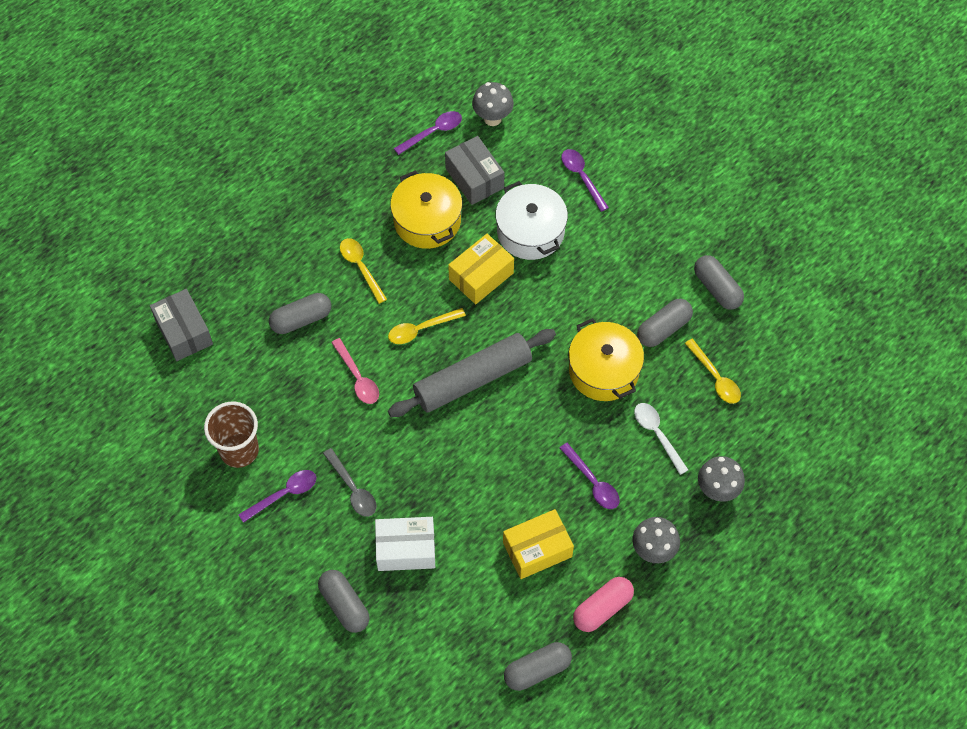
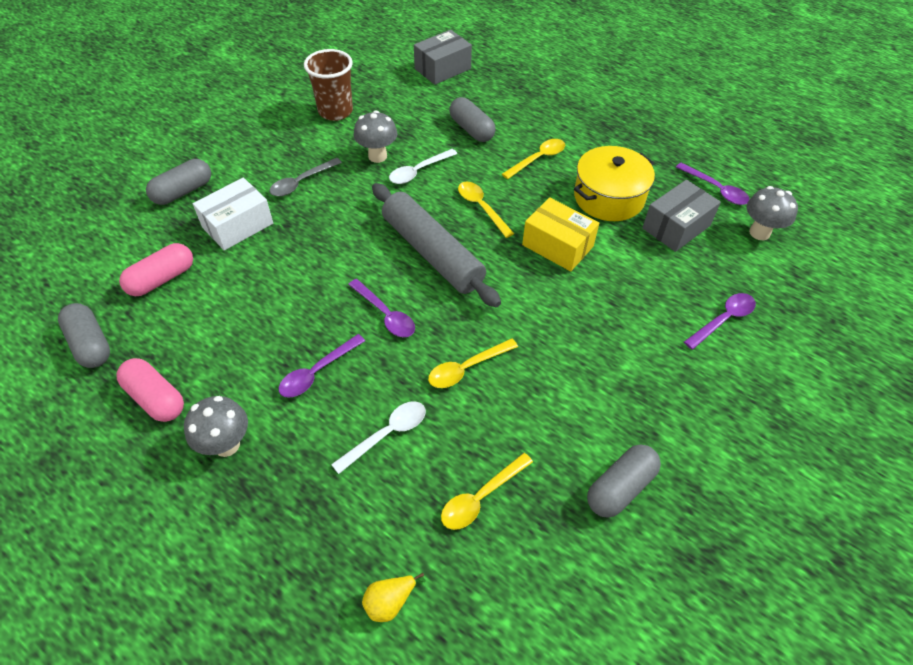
camera: 80 degrees right, 10 degrees down
purple spoon [238,470,316,523] -> purple spoon moved to [348,279,415,337]
pink spoon [331,338,379,404] -> white spoon [389,149,457,184]
white box [375,517,435,571] -> white box turned 60 degrees clockwise [193,178,273,251]
white pot [495,181,568,260] -> none
yellow box [503,509,574,579] -> none
yellow pot [569,318,644,401] -> yellow spoon [428,338,518,388]
grey capsule [637,299,693,347] -> none
grey mushroom [698,456,745,502] -> grey mushroom moved to [354,110,397,163]
none -> pink capsule [119,243,193,296]
none -> yellow pear [362,573,426,622]

